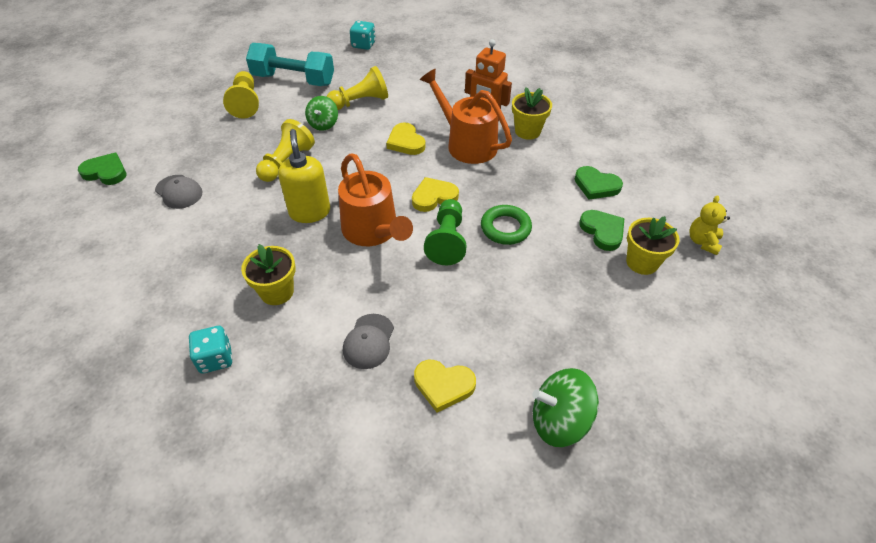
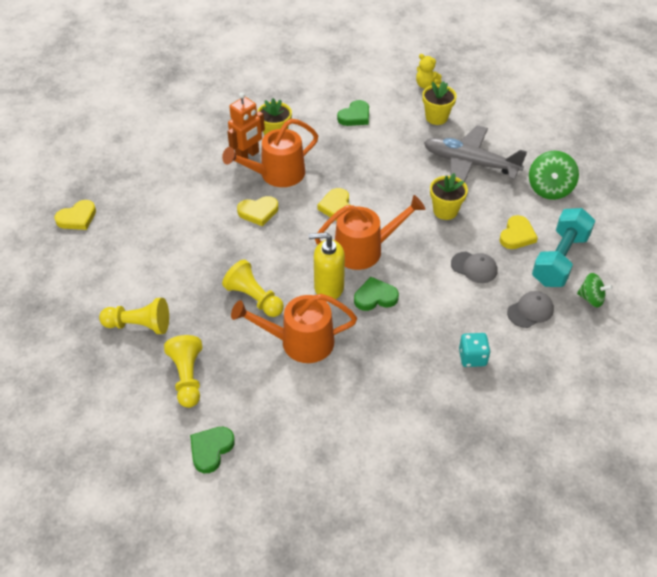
camera: 75 degrees left, 0 degrees up
grey cap [155,175,203,209] -> grey cap moved to [507,291,554,328]
yellow flower pot [241,244,295,305] -> yellow flower pot moved to [430,173,468,220]
turquoise dumbbell [246,43,334,86] -> turquoise dumbbell moved to [532,208,595,287]
green spinning top [305,96,338,131] -> green spinning top moved to [577,273,613,307]
yellow pawn [326,66,388,110] -> yellow pawn moved to [164,335,202,408]
turquoise dice [350,21,376,50] -> yellow heart [54,200,96,230]
green pawn [424,199,467,265] -> none
green ring [481,205,532,245] -> none
green heart [579,210,625,251] -> green heart moved to [354,277,399,311]
none -> orange watering can [231,294,357,363]
none -> grey plane [424,125,527,182]

